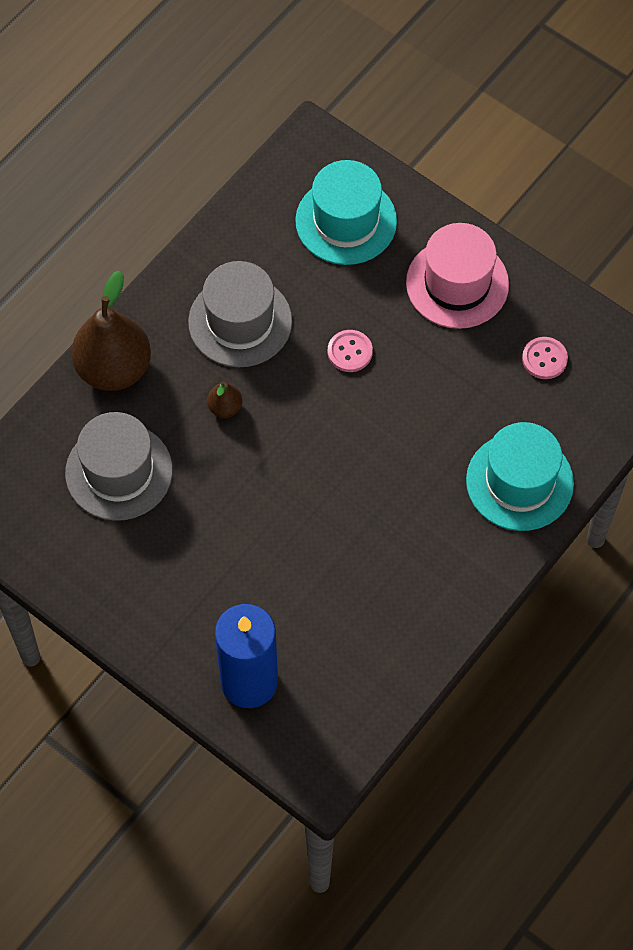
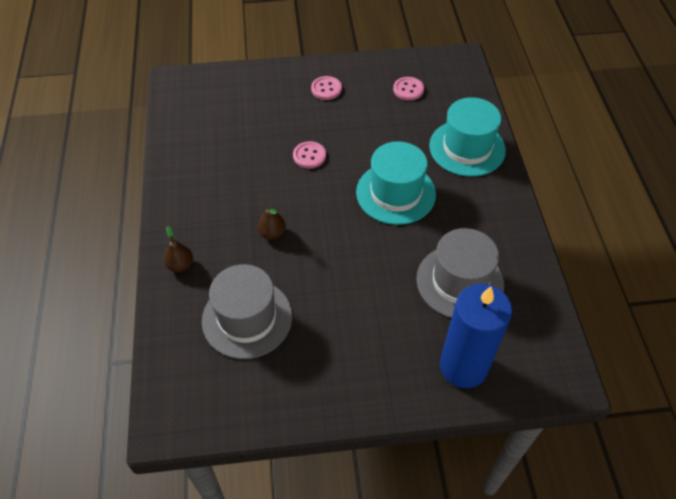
camera: 45 degrees left, 10 degrees down
brown pear [71,271,151,391] -> brown pear [164,226,193,272], size x0.45
grey hat [188,261,292,367] -> grey hat moved to [416,228,504,318]
turquoise hat [295,160,397,265] -> turquoise hat moved to [356,141,436,225]
pink hat [406,223,509,329] -> pink button [311,76,342,100]

